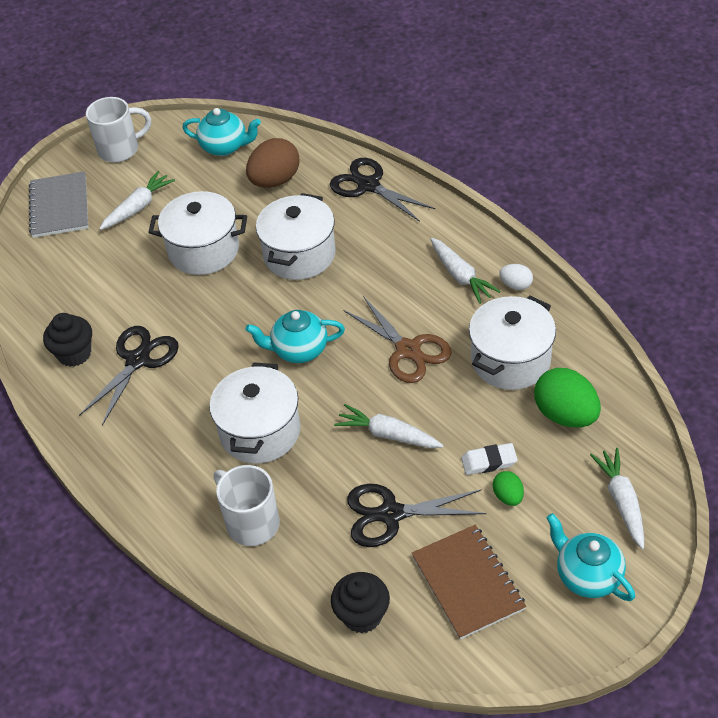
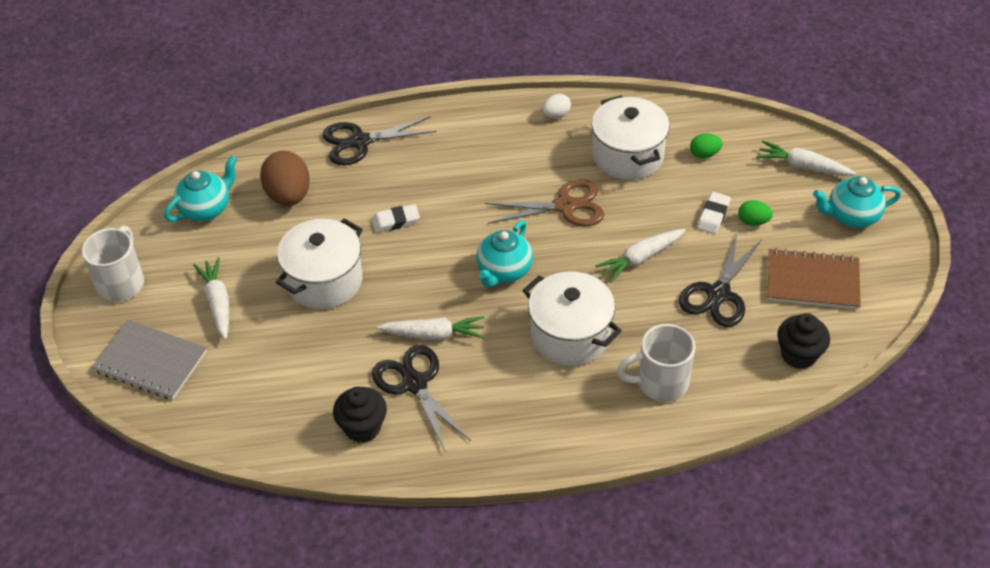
camera: 60 degrees left, 0 degrees up
white pot [256,193,336,280] -> white eraser [371,204,420,233]
white carrot [430,238,501,304] -> white carrot moved to [376,316,484,340]
green egg [534,368,601,427] -> green egg [690,134,722,158], size x0.51

